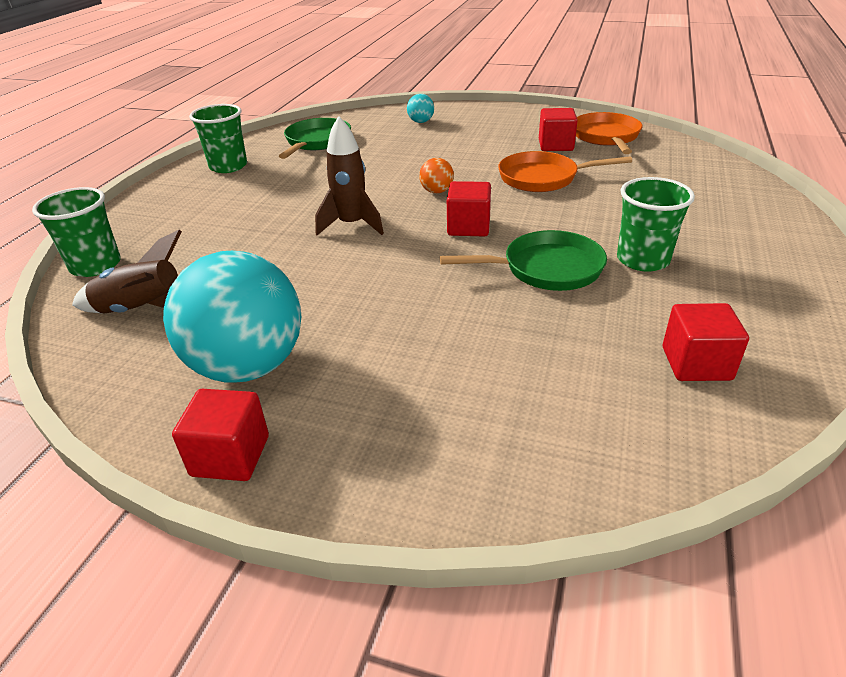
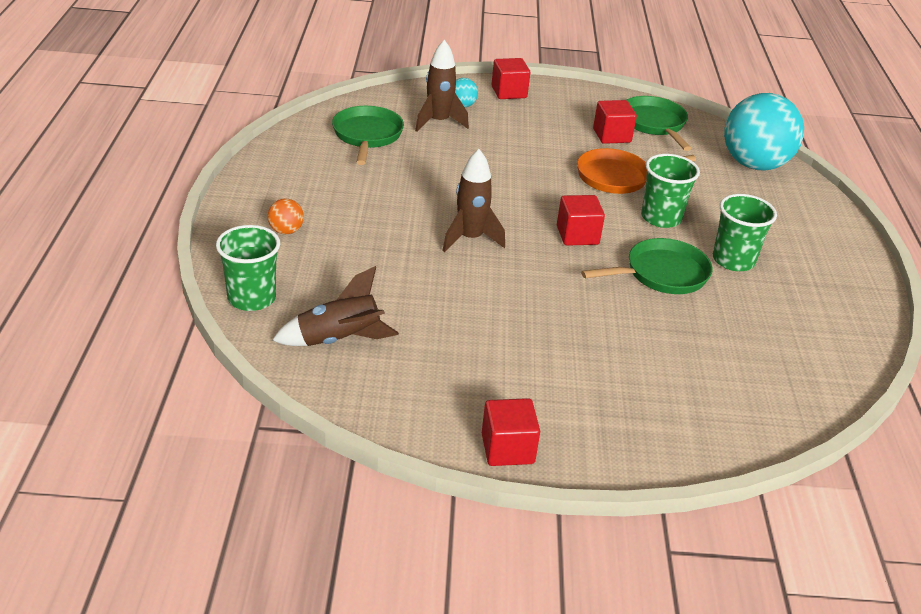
camera: 20 degrees left, 0 degrees up
turquoise ball [163,251,301,383] -> turquoise ball moved to [724,93,804,170]
green cup [189,104,247,173] -> green cup moved to [641,154,700,228]
orange ball [419,158,454,193] -> orange ball moved to [268,198,304,234]
orange pan [576,112,642,154] -> green pan [627,96,692,151]
red cube [663,303,749,381] -> red cube moved to [491,58,530,99]
none -> brown rocket [415,40,469,132]

